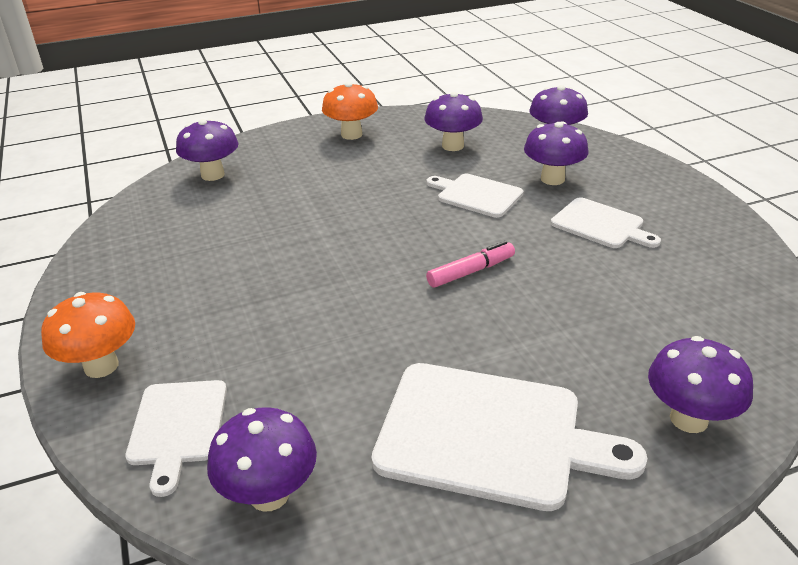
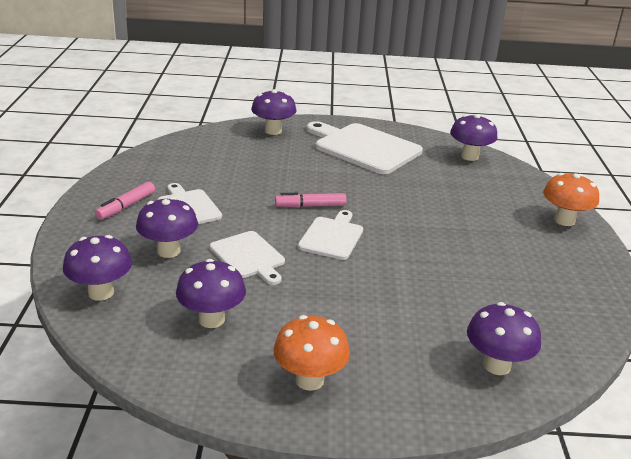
camera: 160 degrees left, 5 degrees down
white cutting board [125,380,227,497] -> white cutting board moved to [298,210,363,260]
none -> pink marker [95,182,155,220]

